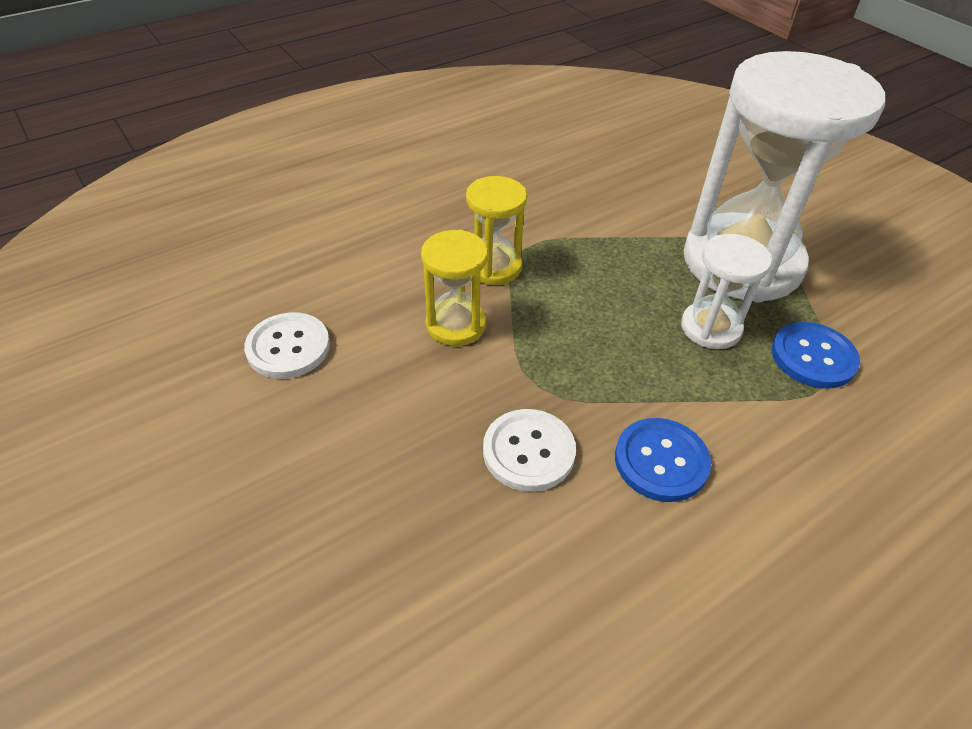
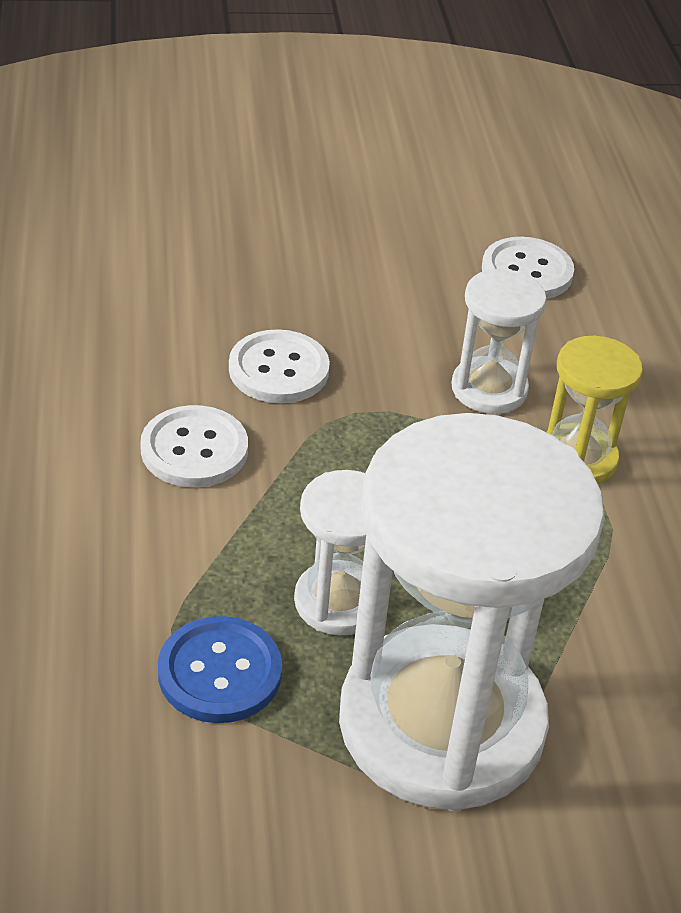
camera: 115 degrees right, 5 degrees down
yellow hourglass [421,230,488,346] -> white hourglass [451,269,547,414]
blue button [615,418,711,502] -> white button [140,405,248,487]

